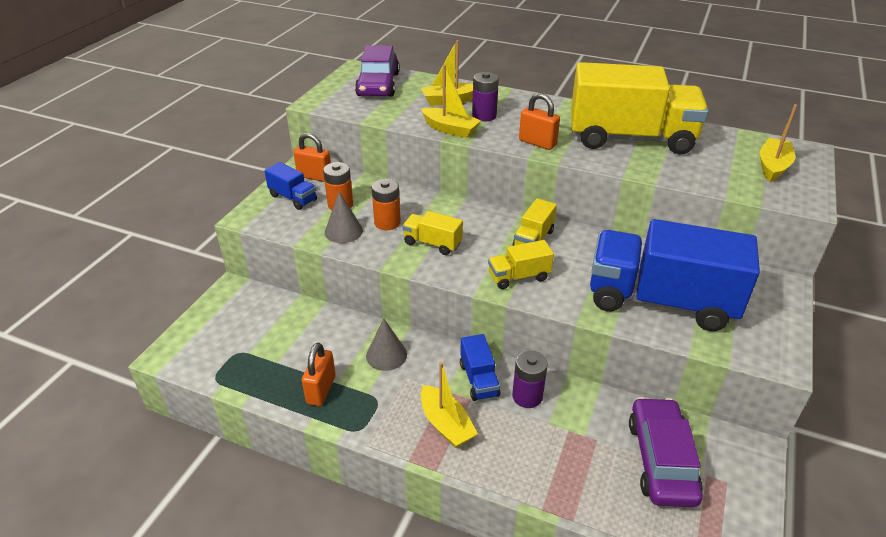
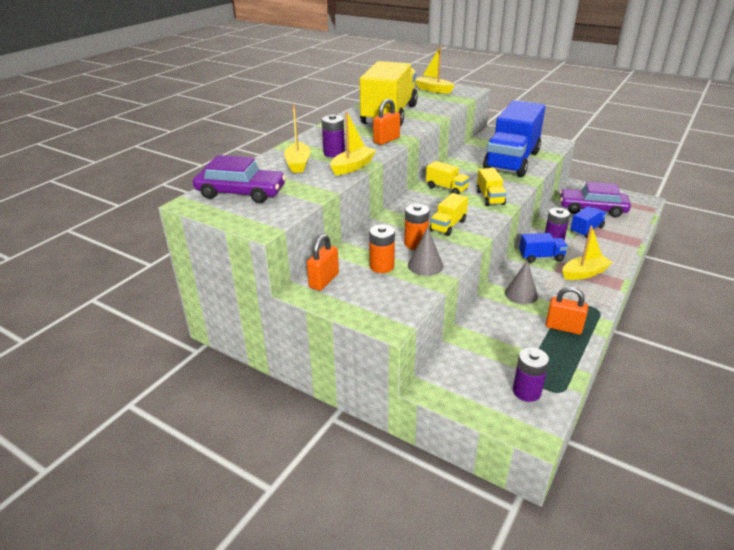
camera: 80 degrees left, 5 degrees down
blue truck [264,162,317,210] -> blue truck moved to [571,206,607,238]
none -> purple battery [513,347,549,402]

